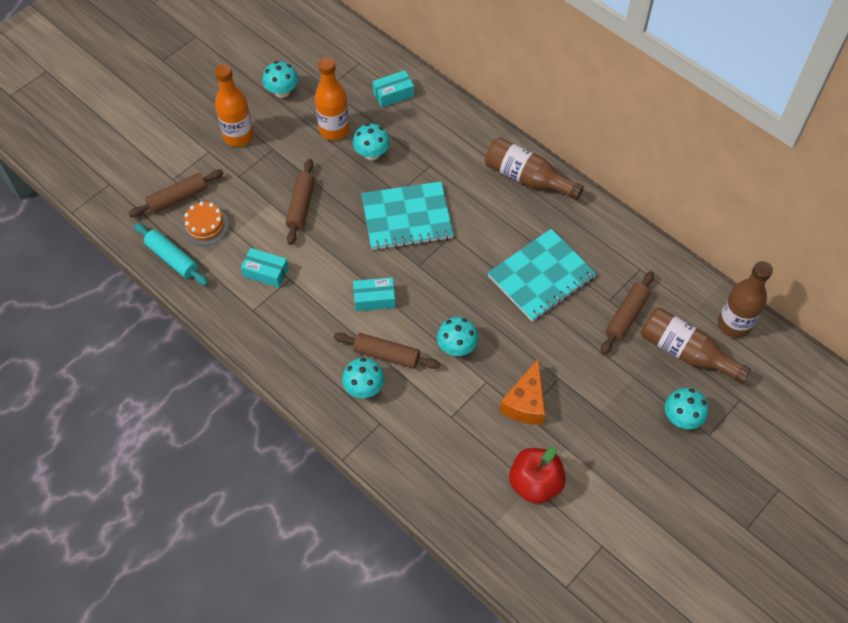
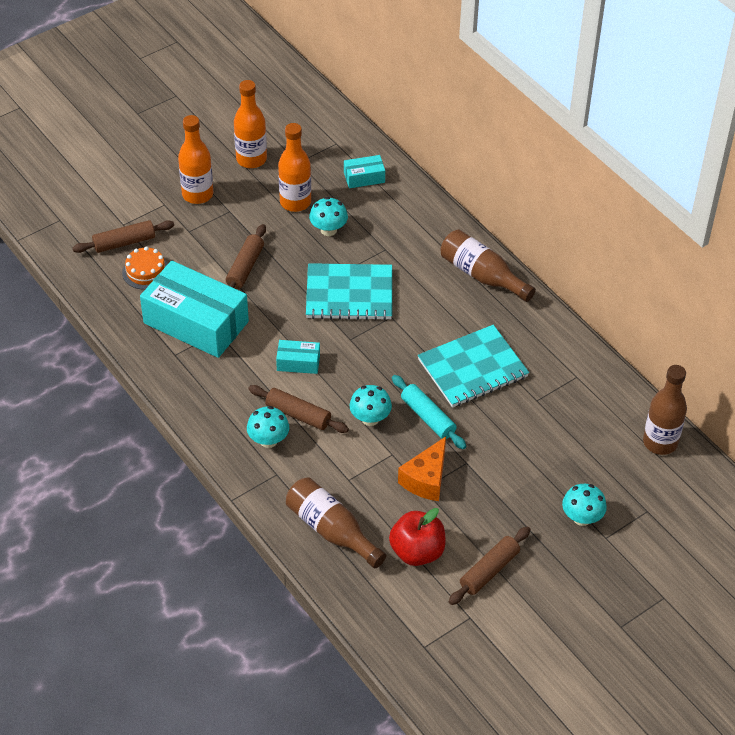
camera: 10 degrees right, 10 degrees down
turquoise rolling pin [134,223,208,286] -> turquoise rolling pin moved to [392,375,466,449]
turquoise box [241,248,289,288] -> turquoise box [140,261,249,358], size x2.25
turquoise mushroom [262,61,299,98] -> orange bottle [234,80,267,168]
brown rolling pin [601,271,654,355] -> brown rolling pin moved to [449,526,531,605]
brown bottle [641,307,751,384] -> brown bottle moved to [286,477,386,568]

